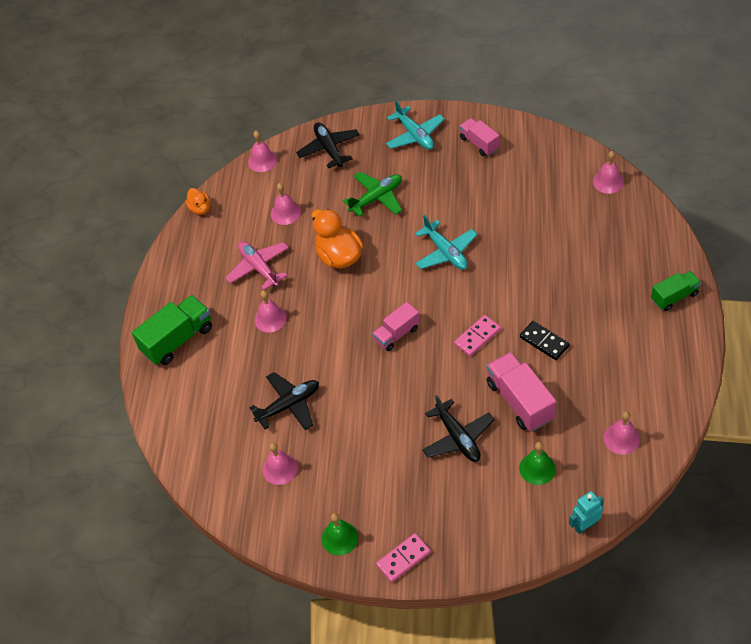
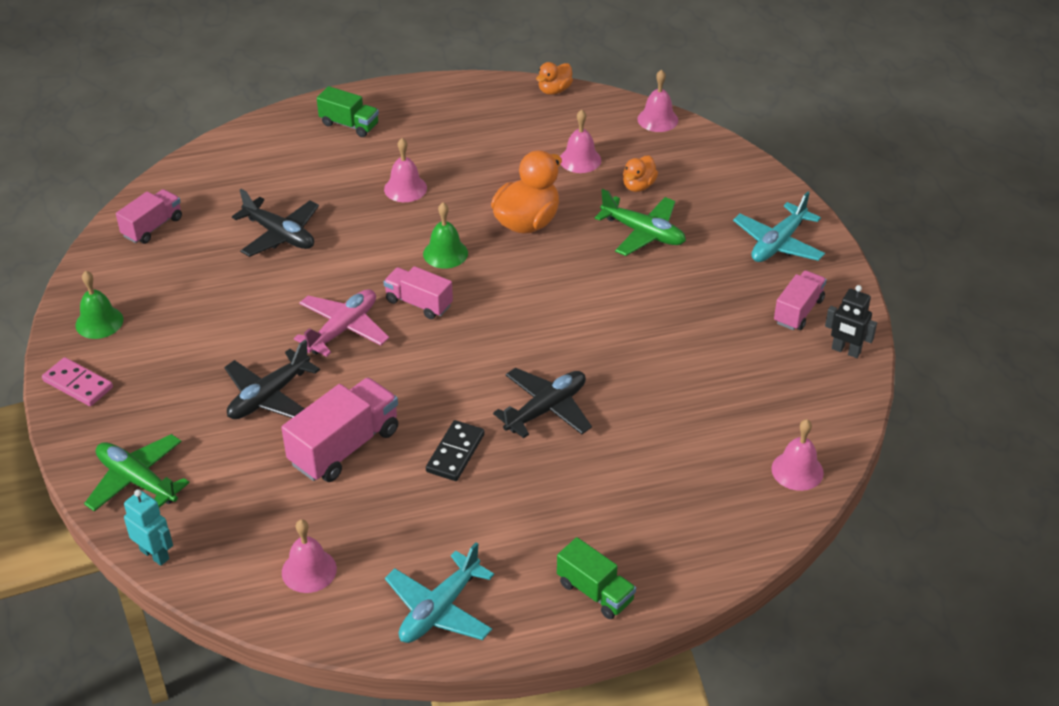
camera: 65 degrees right, 10 degrees down
green truck [132,295,212,365] -> green truck [317,86,379,137], size x0.63
pink plane [225,241,289,290] -> pink plane moved to [294,289,389,357]
pink bell [262,443,298,485] -> none
black plane [296,122,360,168] -> black plane moved to [493,368,592,438]
turquoise plane [415,215,478,270] -> turquoise plane moved to [385,542,494,643]
pink domino [454,315,501,356] -> none
green bell [519,442,556,485] -> green bell moved to [423,202,468,269]
none -> green plane [84,434,190,512]
none -> pink truck [116,189,182,244]
none -> orange duck [623,155,658,192]
none -> black robot [825,285,877,358]

